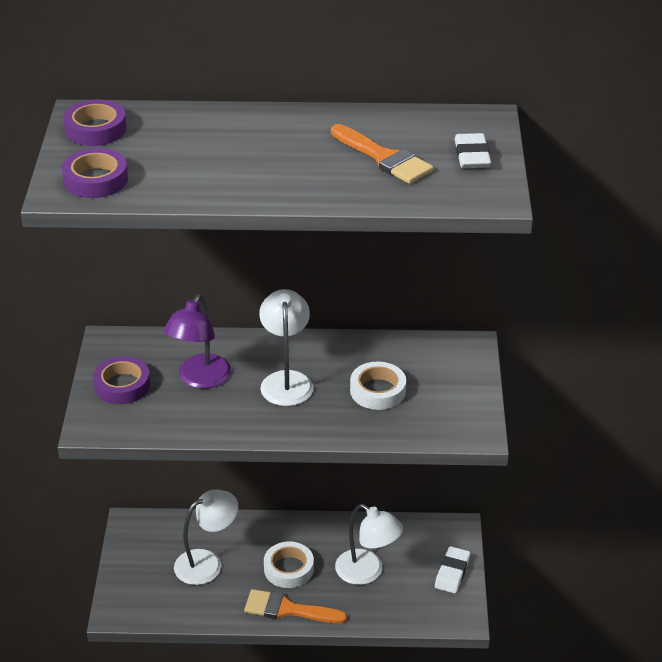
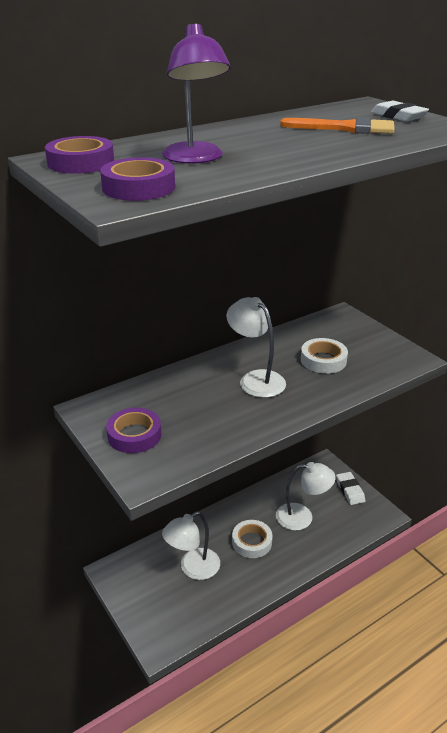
camera: 35 degrees left, 5 degrees down
purple lamp [164,294,231,389] -> purple lamp moved to [162,24,231,164]
white lamp [174,489,238,585] -> white lamp turned 150 degrees counterclockwise [162,511,220,580]
orange brush [244,589,347,624] -> none

